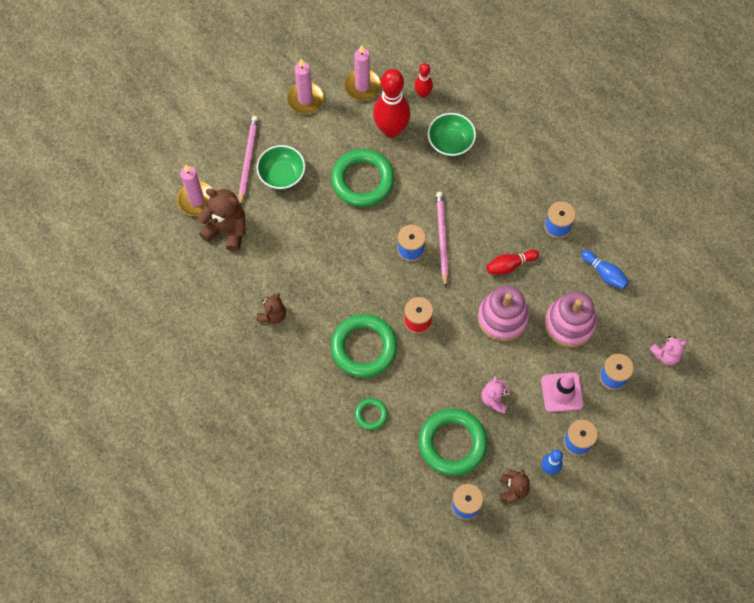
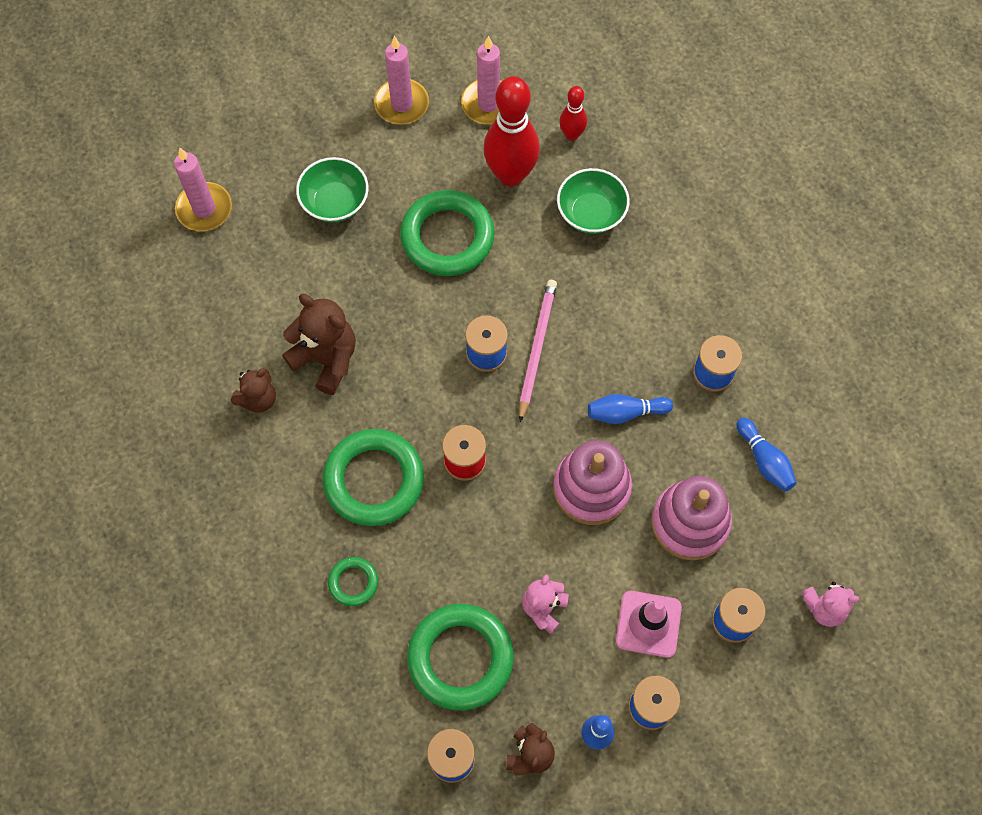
camera: 15 degrees right, 0 degrees up
brown teddy bear [198,189,246,251] -> brown teddy bear moved to [282,294,356,395]
pink pencil [239,116,258,205] -> none
red bowling pin [486,249,539,275] -> blue bowling pin [588,394,673,424]

